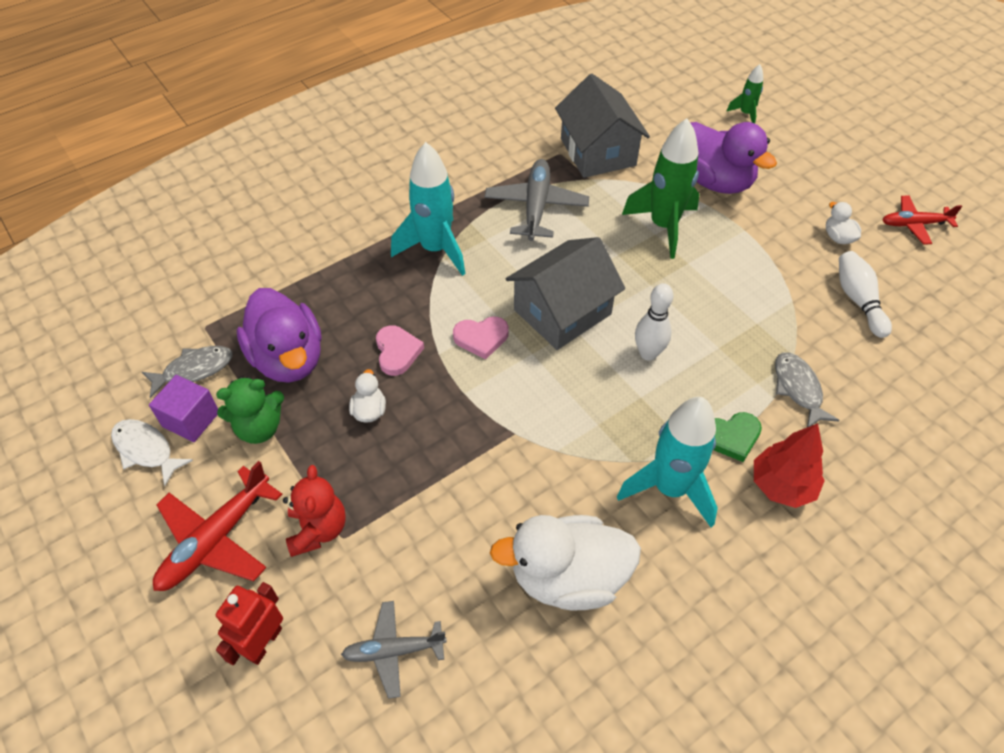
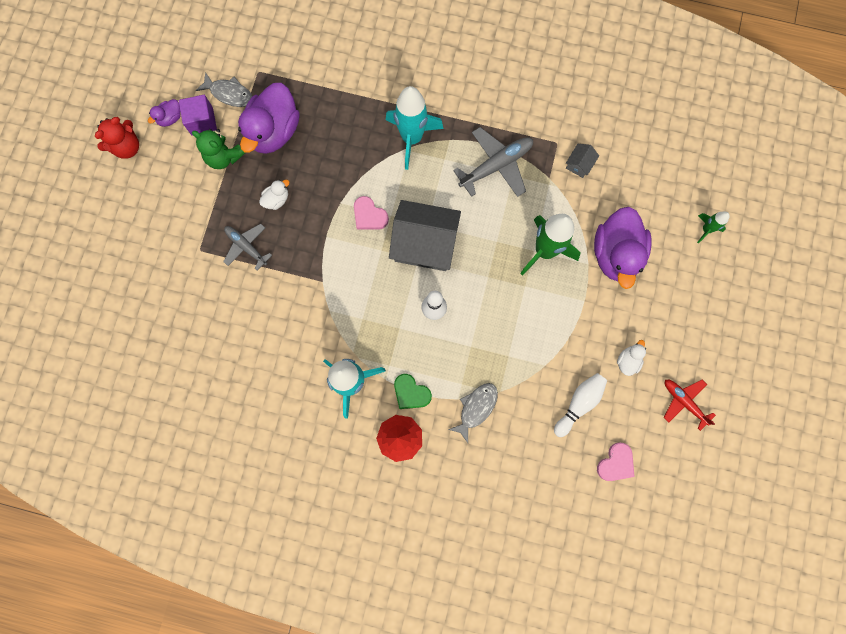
camera: 50 degrees right, 25 degrees up
white fish [111,419,193,486] -> purple duck [148,99,181,127]
red plane [153,461,282,591] -> none
red robot [216,582,283,665] -> none
red teddy bear [283,465,346,557] -> red teddy bear moved to [95,117,139,159]
grey plane [341,601,447,699] -> grey plane moved to [223,224,272,271]
pink heart [376,325,424,376] -> pink heart moved to [597,443,635,481]
white duck [490,515,641,610] -> none
grey house [555,74,650,178] -> grey house [566,144,599,178], size x0.42

